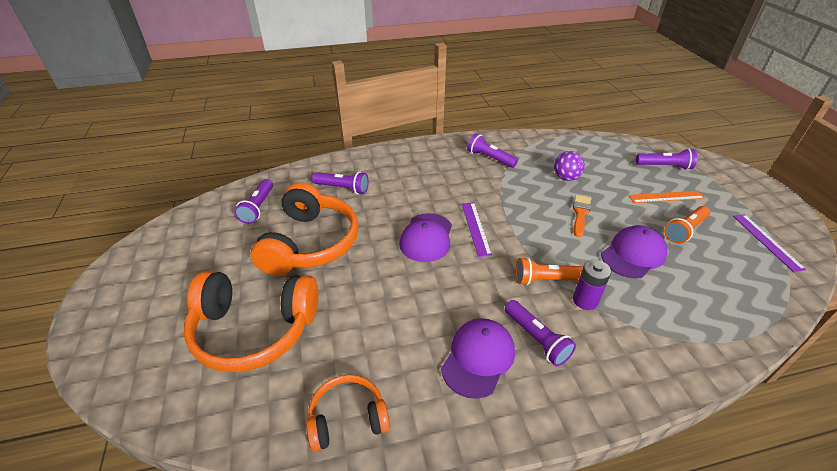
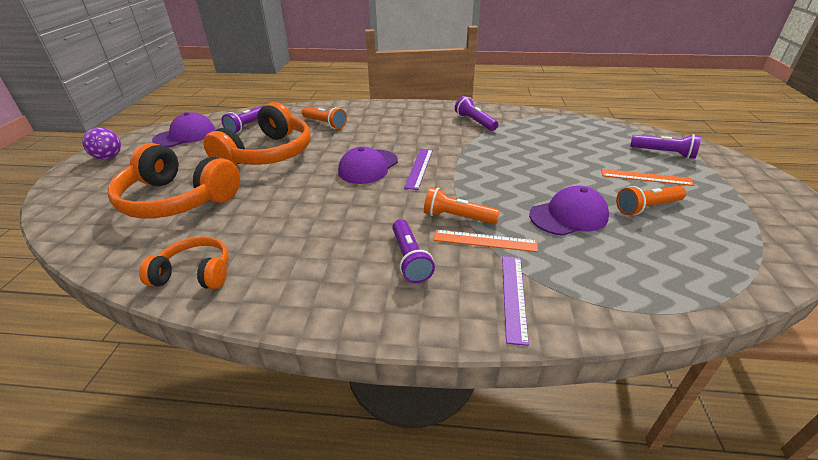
camera: 20 degrees right, 5 degrees down
purple flashlight [312,172,369,194] -> orange flashlight [302,107,347,129]
purple cap [441,318,515,399] -> purple cap moved to [152,112,216,147]
purple ball [554,151,585,181] -> purple ball moved to [82,127,121,160]
orange brush [573,195,591,237] -> none
purple battery [573,260,611,310] -> orange ruler [434,230,538,252]
purple ruler [733,214,806,272] -> purple ruler moved to [502,256,529,346]

